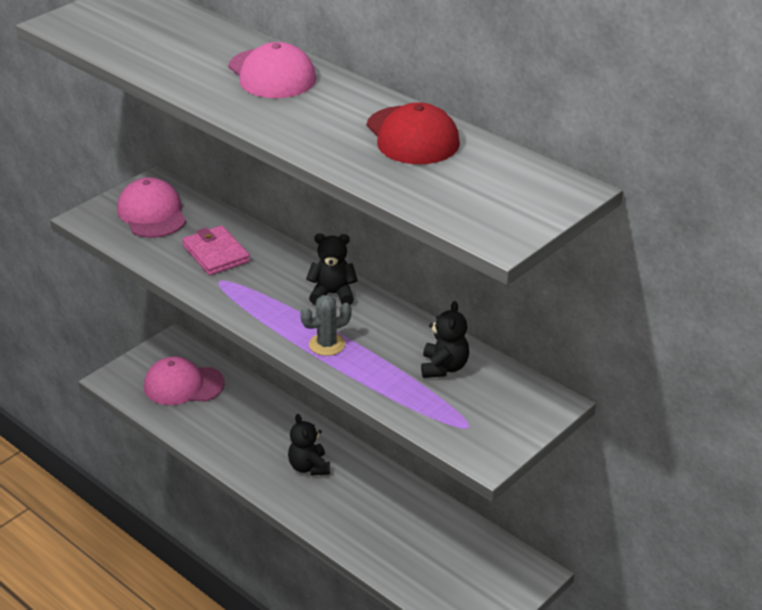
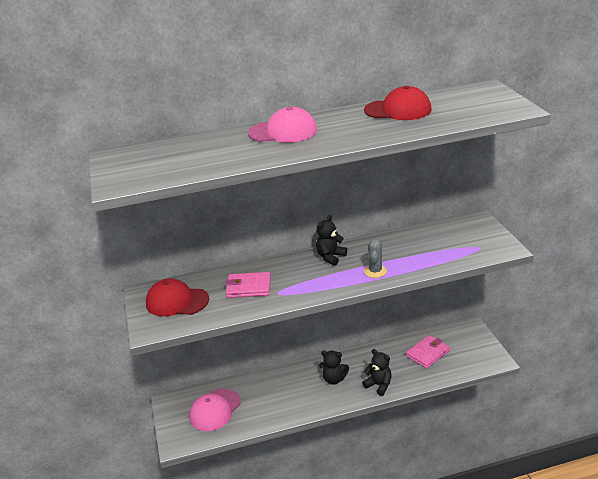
camera: 55 degrees left, 5 degrees down
pink cap [117,177,186,238] -> red cap [146,279,209,316]
black teddy bear [421,301,469,378] -> black teddy bear moved to [362,349,392,396]
none -> pink wallet [406,335,450,369]

